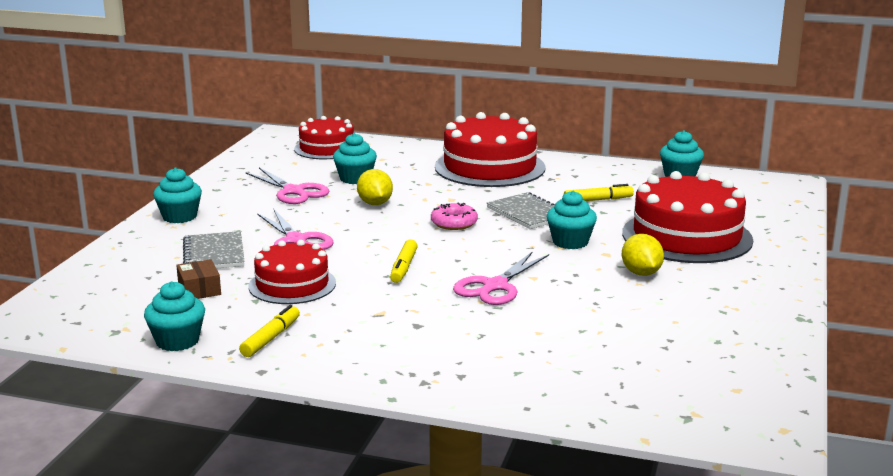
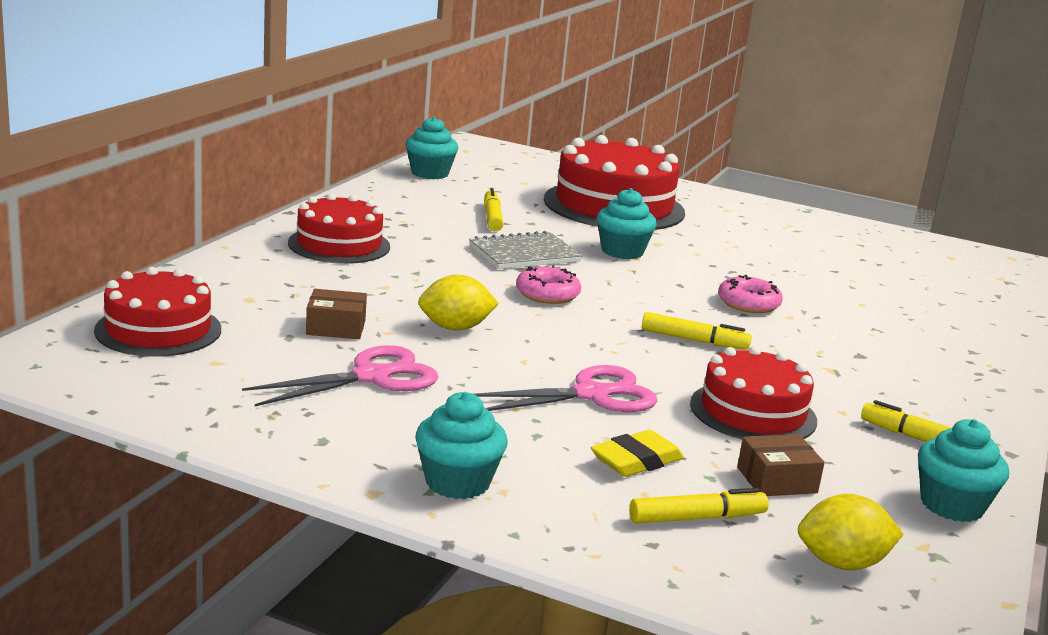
camera: 85 degrees left, 0 degrees up
grey notebook [183,231,245,268] -> yellow eraser [591,430,684,477]
turquoise cupcake [333,133,377,184] -> brown box [306,289,367,339]
red cake [435,112,546,187] -> red cake [288,193,390,264], size x0.62
pink scissors [453,251,549,305] -> pink donut [718,275,783,313]
yellow lemon [622,234,664,276] -> yellow lemon moved to [798,494,903,570]
none -> yellow marker [629,488,769,523]

